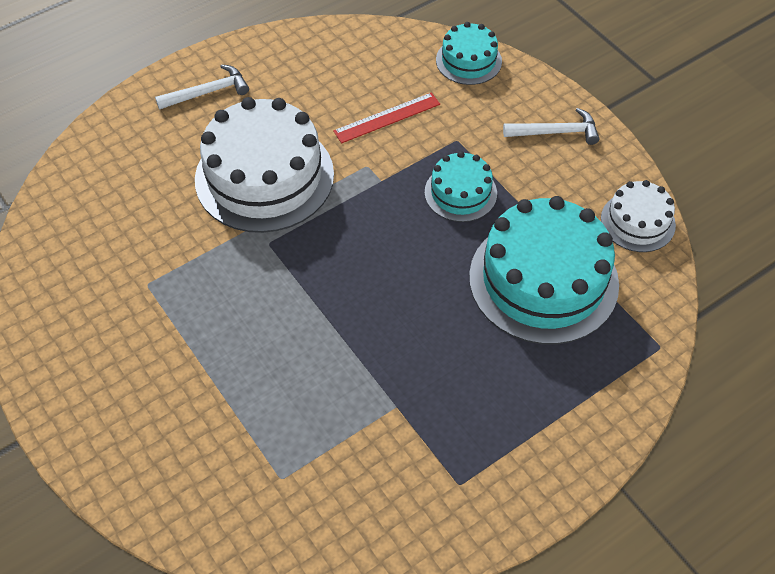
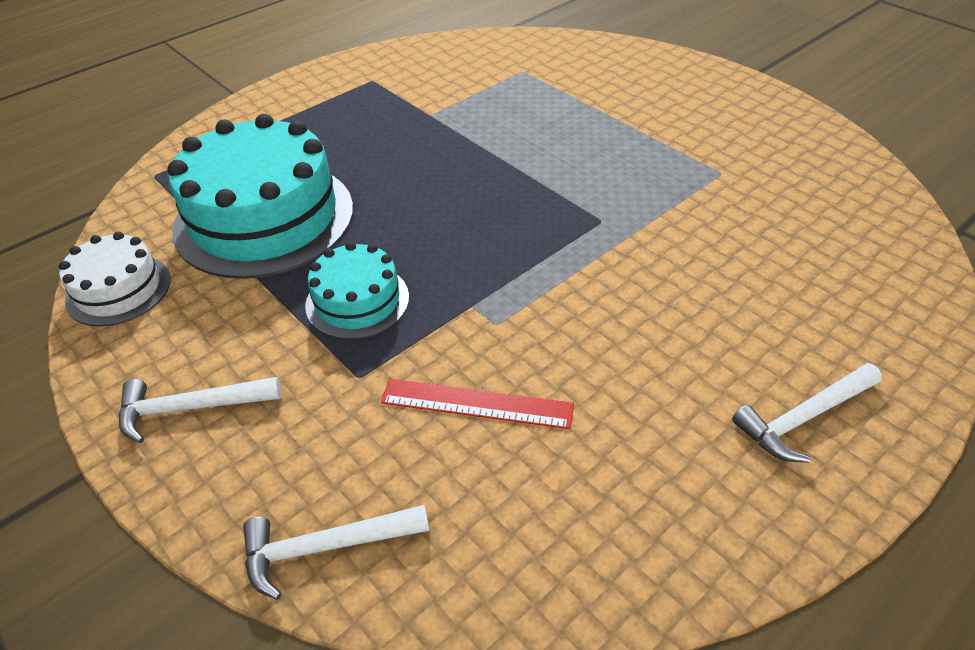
camera: 175 degrees right, 10 degrees down
white cake [195,97,334,233] -> none
red ruler [333,92,440,143] -> red ruler turned 45 degrees clockwise [381,379,574,429]
turquoise cake [436,22,502,85] -> white hammer [243,505,429,600]

